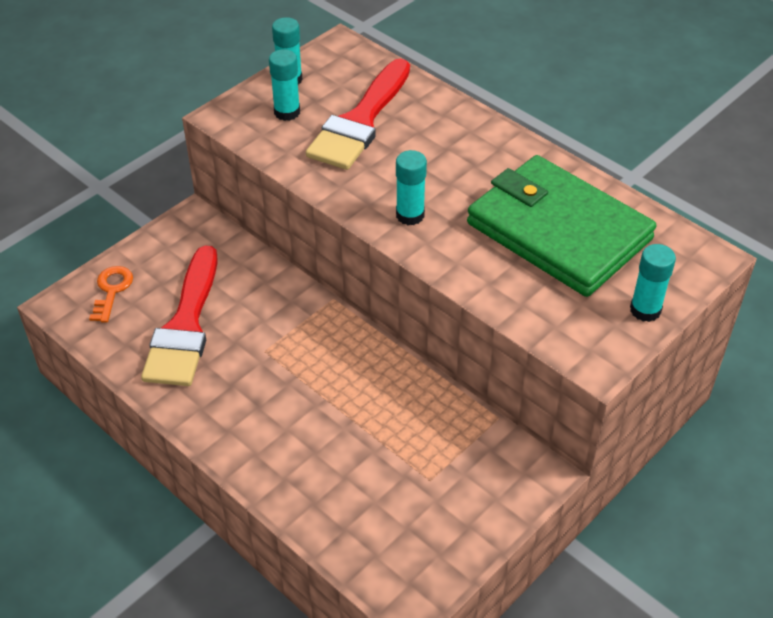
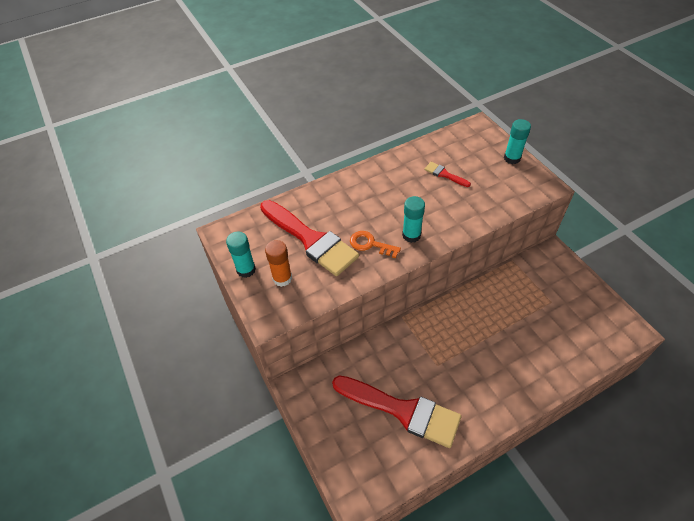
camera: 70 degrees left, 5 degrees up
orange key [89,266,133,323] -> orange key moved to [350,231,401,258]
turquoise glue stick [269,49,300,121] -> orange glue stick [265,240,292,287]
green wallet [467,155,656,297] -> red brush [424,162,471,187]

